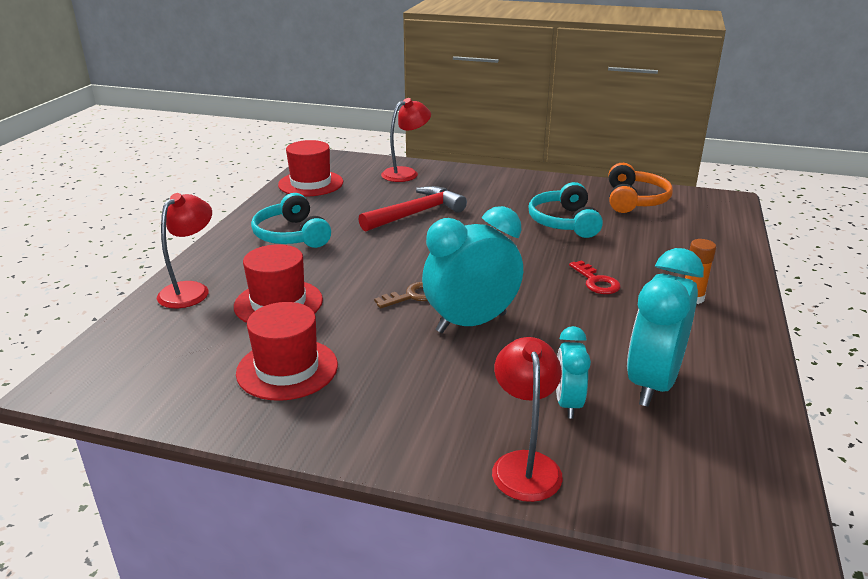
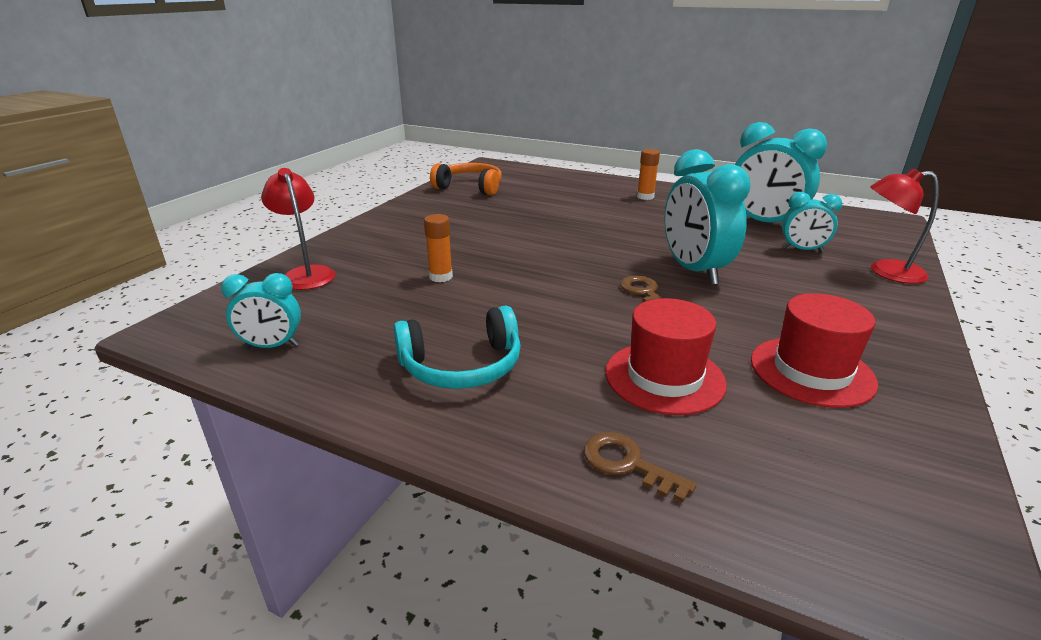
camera: 80 degrees left, 0 degrees up
red lamp [157,193,212,308] -> brown key [584,432,697,503]
red hat [278,140,343,196] -> turquoise clock [221,273,301,348]
red hammer [358,186,467,232] -> orange glue stick [424,214,453,282]
turquoise headphones [529,182,603,238] -> none
red key [569,260,621,294] -> none

